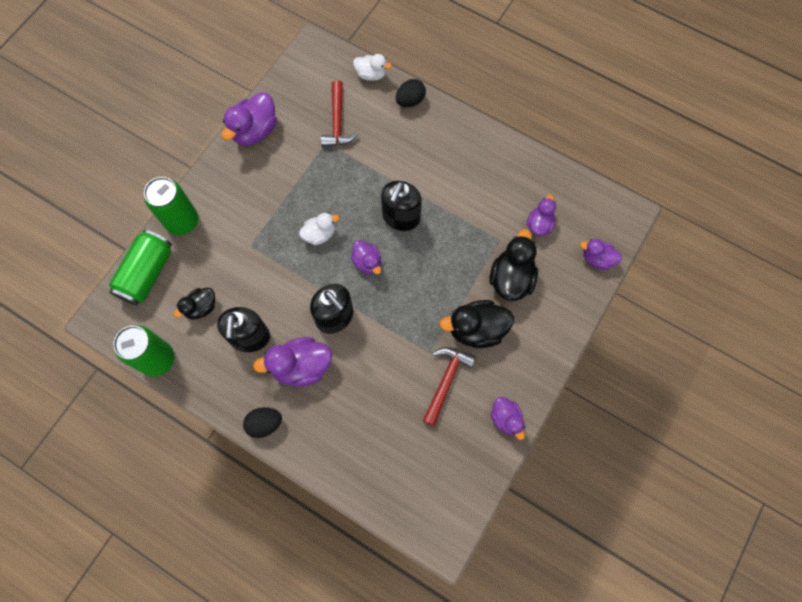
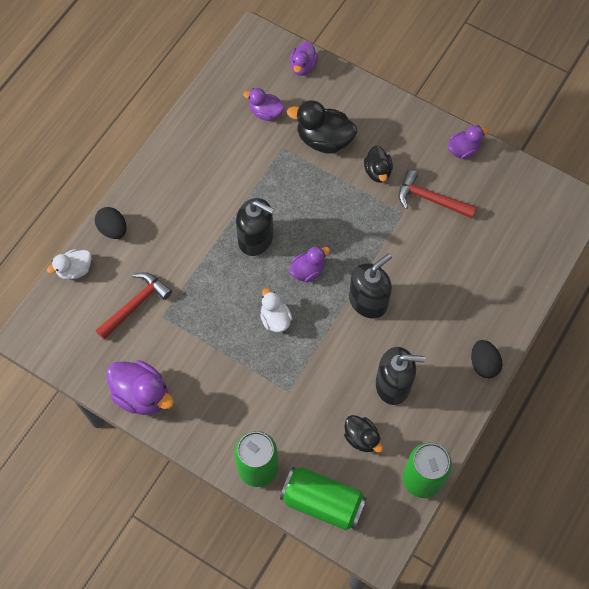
camera: 90 degrees left, 5 degrees down
purple duck [253,337,332,387] -> none
red hammer [321,80,358,147] -> red hammer turned 45 degrees counterclockwise [96,272,172,340]
white duck [353,54,392,81] -> white duck turned 135 degrees counterclockwise [47,249,92,280]
black duck [440,300,514,348] -> black duck [364,146,393,183], size x0.61

